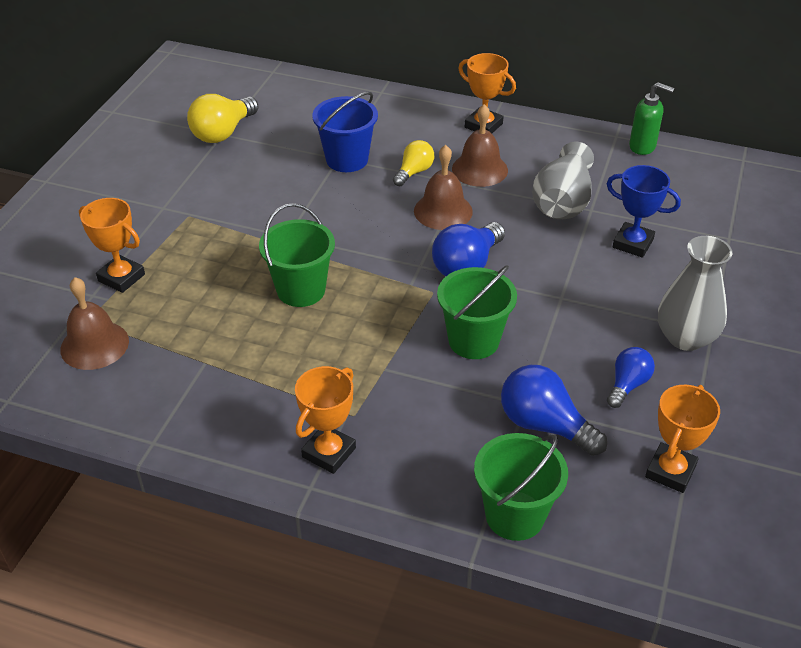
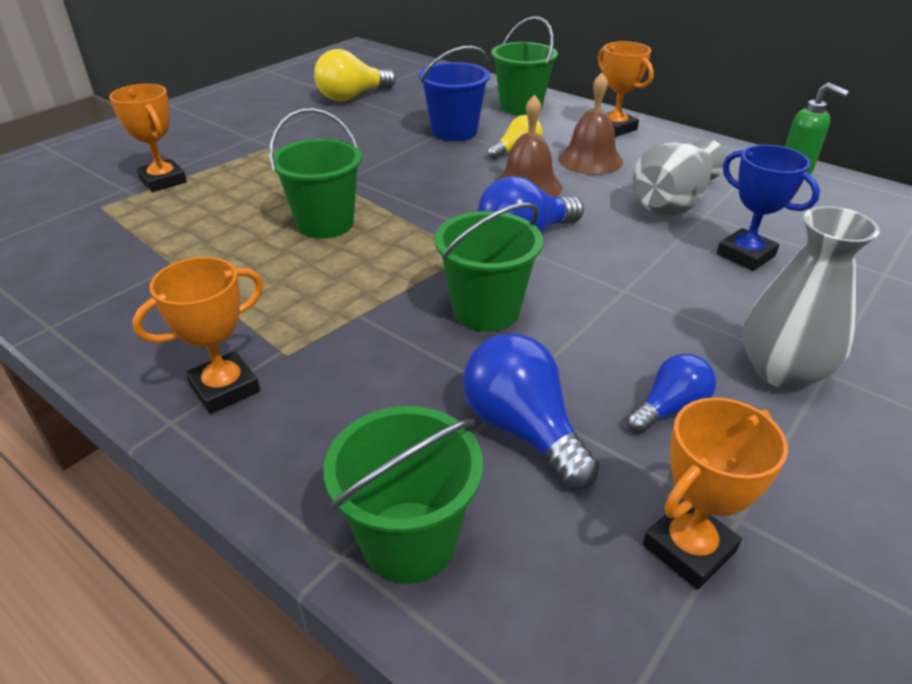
camera: 20 degrees right, 5 degrees down
brown bell [60,277,129,370] -> none
none -> green bucket [491,16,558,115]

